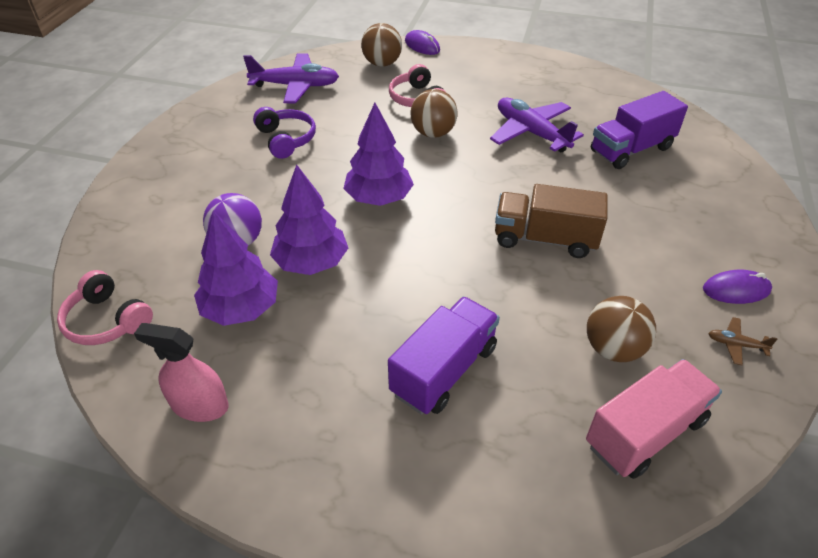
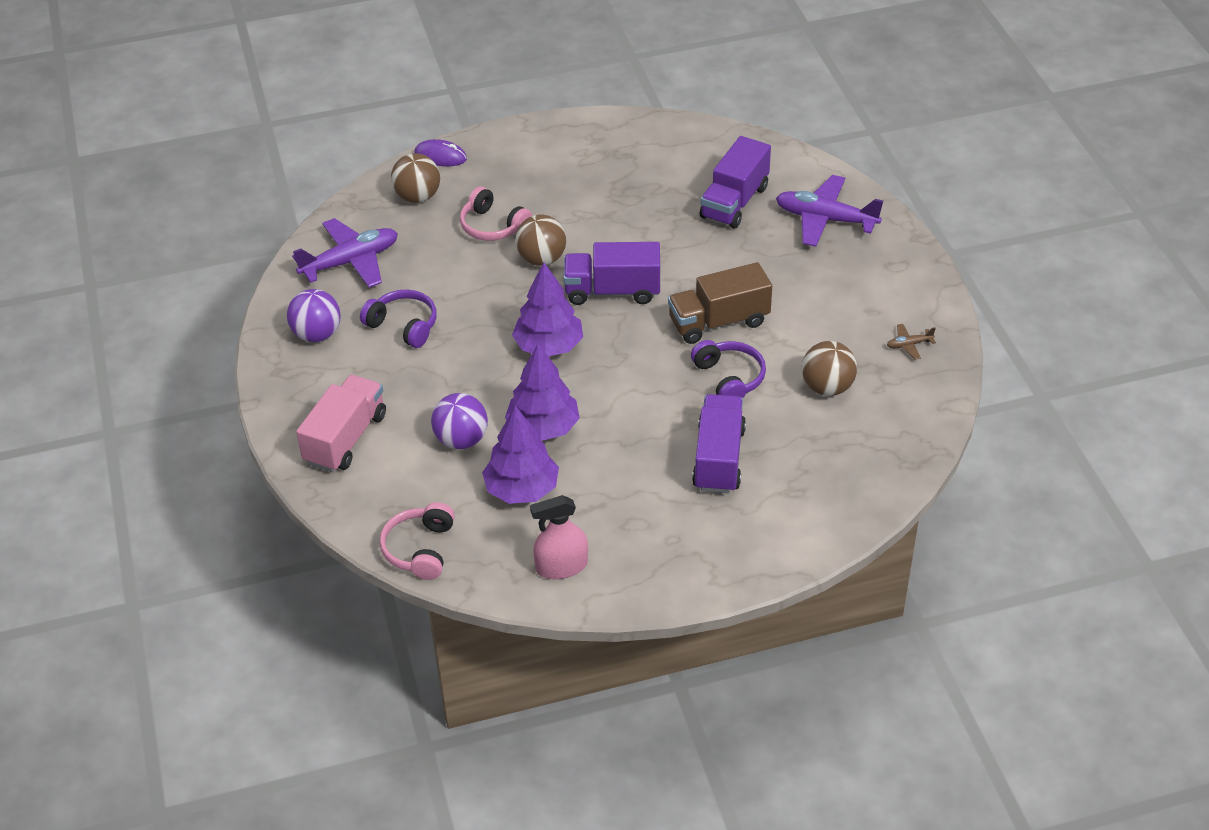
camera: 30 degrees left, 0 degrees up
pink headphones [57,270,153,345] -> pink headphones turned 90 degrees clockwise [379,502,455,580]
purple plane [490,97,584,152] -> purple plane moved to [776,175,883,247]
pink truck [586,359,722,479] -> pink truck moved to [296,375,386,472]
purple mouse [703,270,772,304] -> none
none -> purple ball [287,289,341,342]
none -> purple truck [564,242,660,305]
none -> purple headphones [691,340,766,398]

